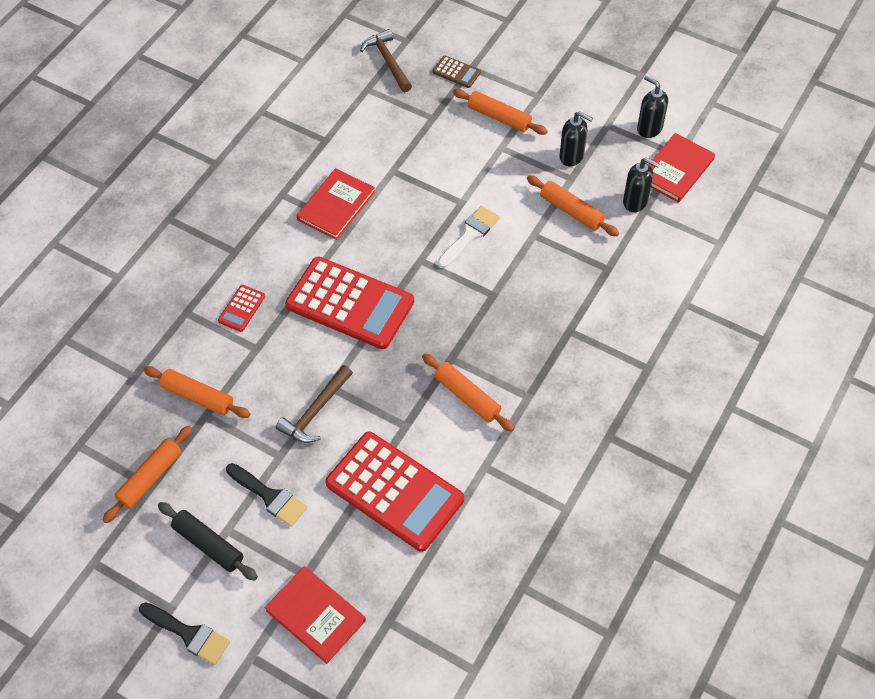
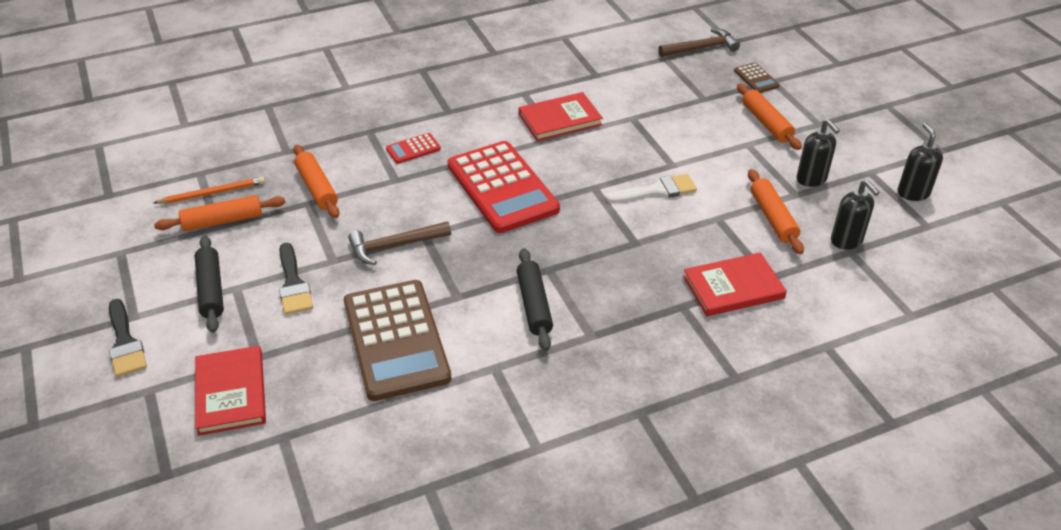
camera: 35 degrees right, 15 degrees down
red calculator [325,432,464,552] -> brown calculator [344,280,452,401]
brown hammer [360,29,412,92] -> brown hammer turned 60 degrees clockwise [658,28,740,57]
orange rolling pin [422,353,515,432] -> black rolling pin [517,248,553,351]
red book [648,133,715,203] -> red book moved to [683,252,787,316]
none -> orange pencil [154,177,265,204]

